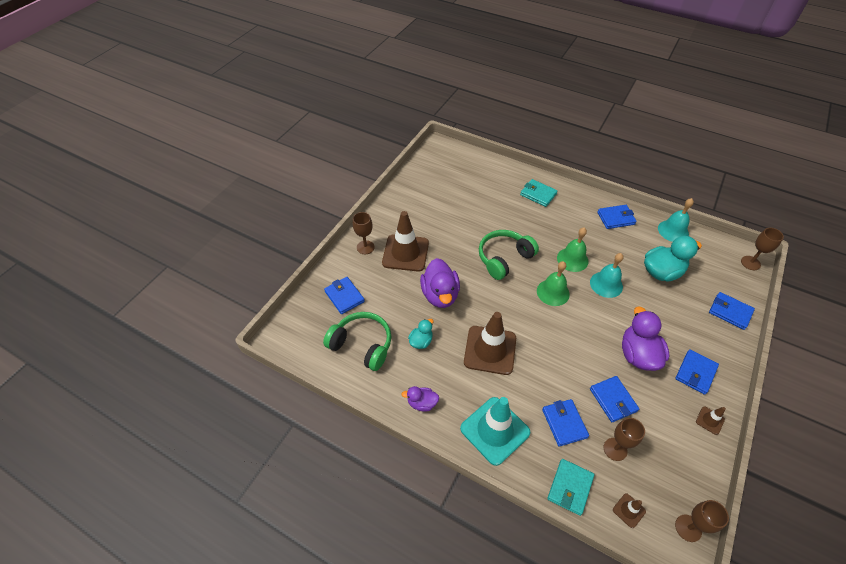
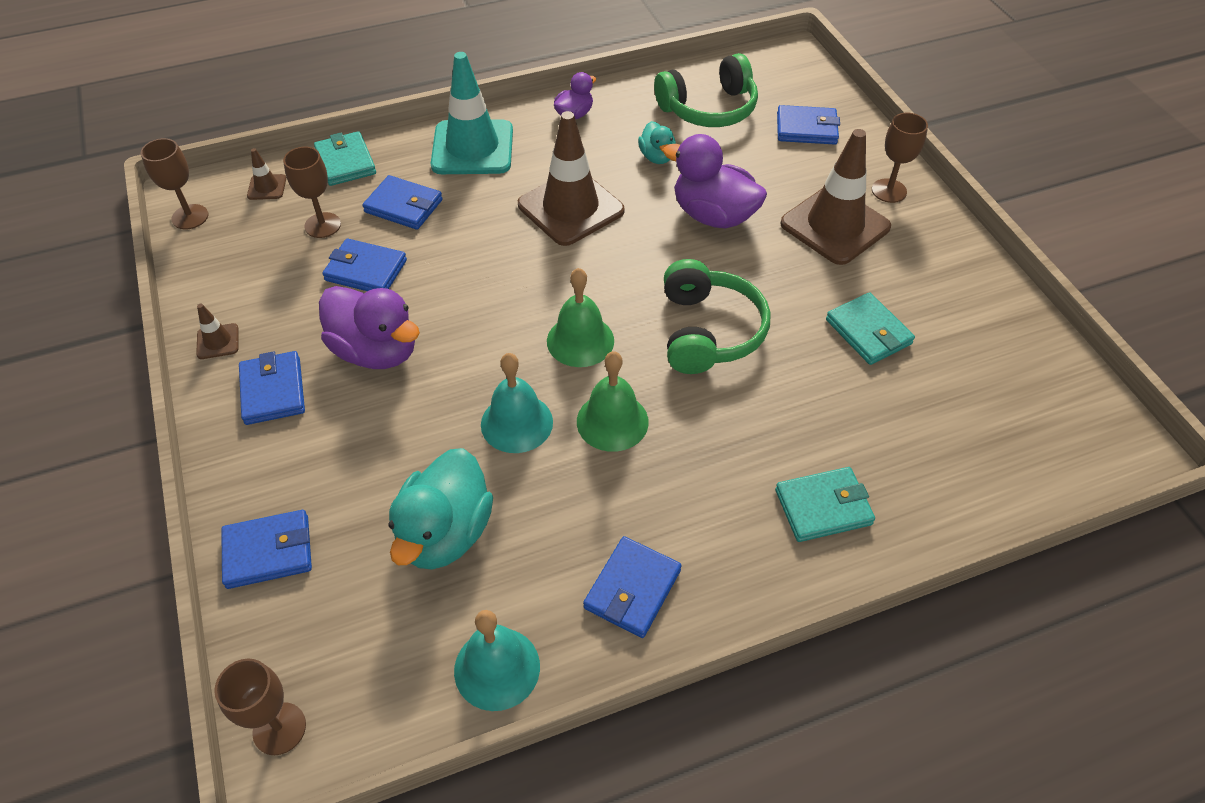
camera: 130 degrees right, 0 degrees up
none -> turquoise wallet [826,292,915,365]

